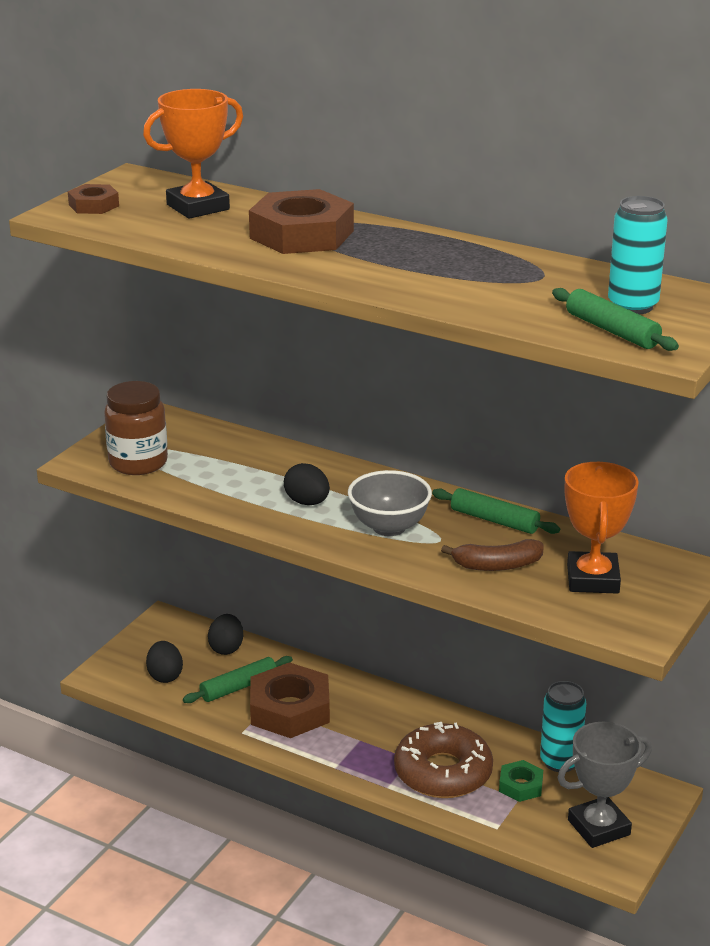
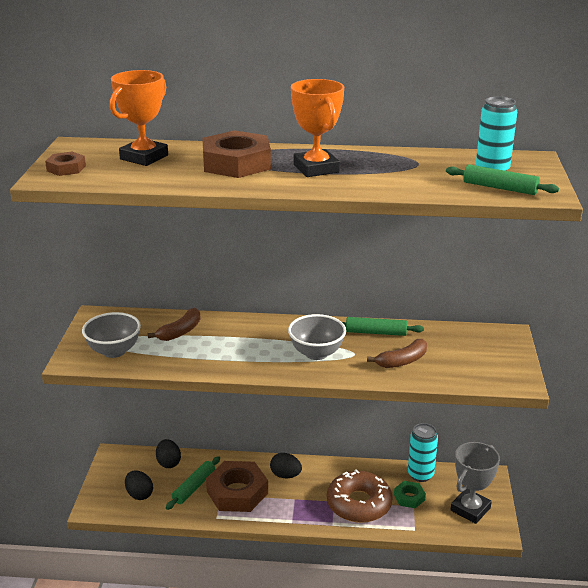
camera: 25 degrees left, 0 degrees up
brown jar [104,381,168,475] -> grey bowl [82,312,141,358]
black egg [284,463,330,505] -> black egg moved to [270,453,302,478]
orange trophy [564,462,639,594] -> orange trophy moved to [291,79,344,177]
none -> brown banana [147,308,201,341]

